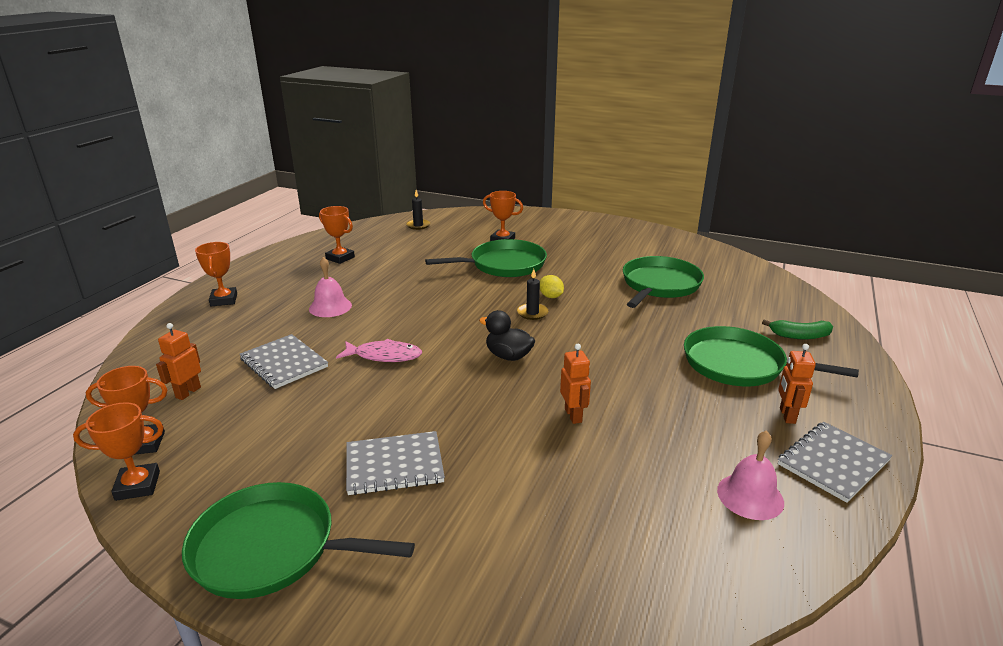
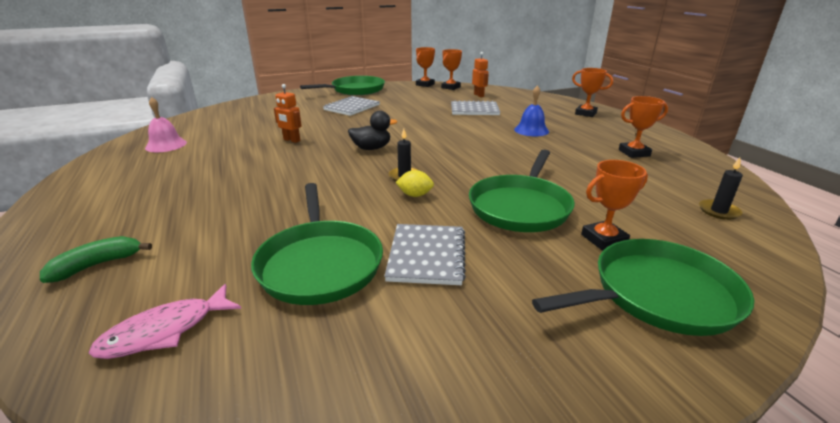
camera: 135 degrees right, 0 degrees up
pink bell [309,257,352,317] -> blue bell [514,85,549,136]
pink fish [336,339,422,362] -> pink fish moved to [89,284,242,359]
green pan [684,326,859,386] -> green pan moved to [532,239,754,336]
orange robot [778,344,816,424] -> none
grey notebook [778,422,892,503] -> grey notebook moved to [384,224,466,285]

